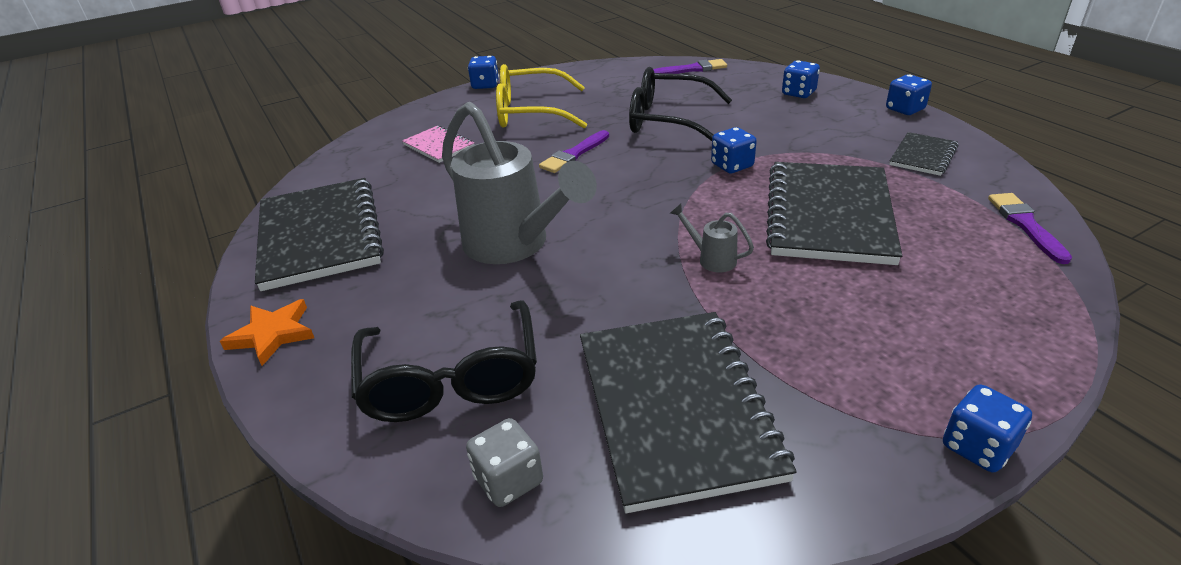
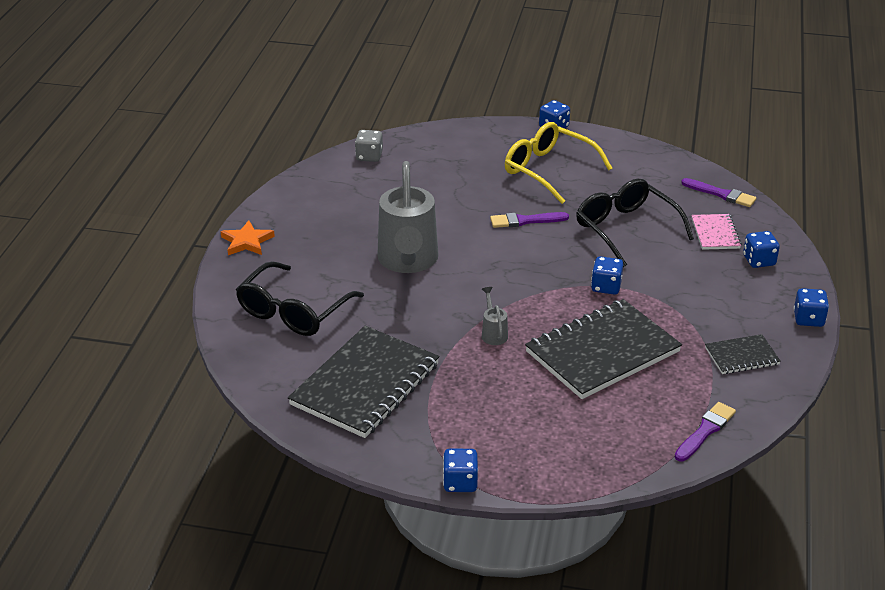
camera: 40 degrees right, 0 degrees up
black notebook [255,178,384,291] -> none
pink notebook [402,126,474,163] -> pink notebook moved to [691,214,742,250]
grey dice [466,418,543,507] -> grey dice moved to [355,130,383,162]

